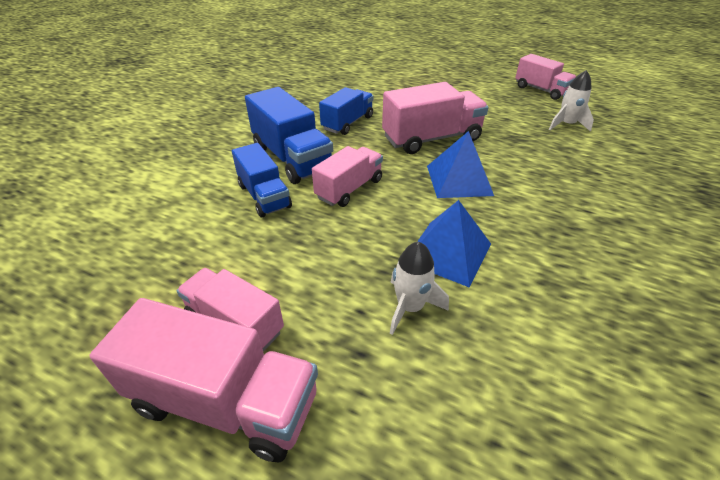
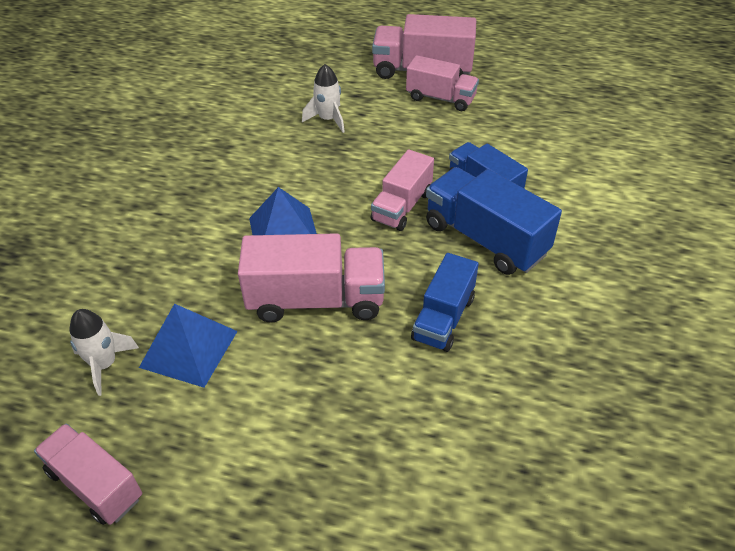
camera: 170 degrees right, 5 degrees up
pink truck [382,82,489,154] -> pink truck turned 150 degrees counterclockwise [238,233,385,323]
blue pyramid [417,200,491,288] -> blue pyramid moved to [139,304,238,388]

